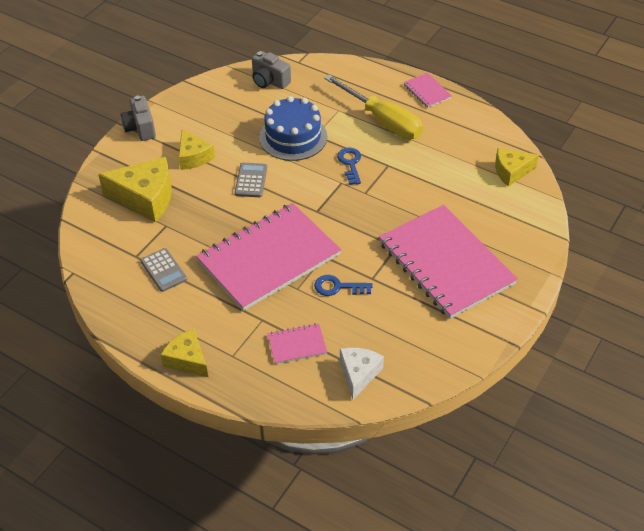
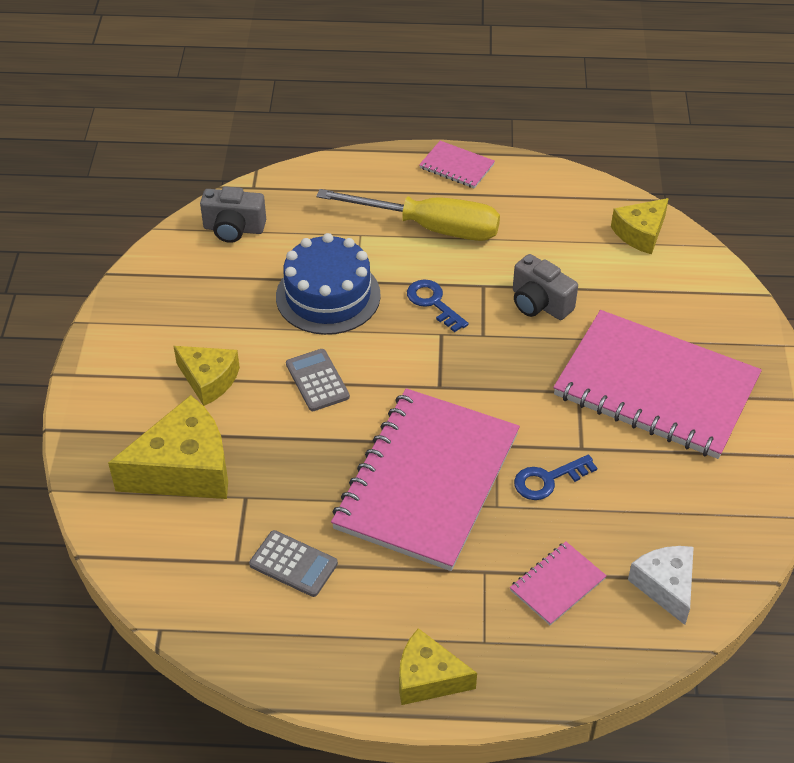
camera: 30 degrees left, 0 degrees up
grey camera [121,95,156,141] -> grey camera moved to [513,254,578,320]

